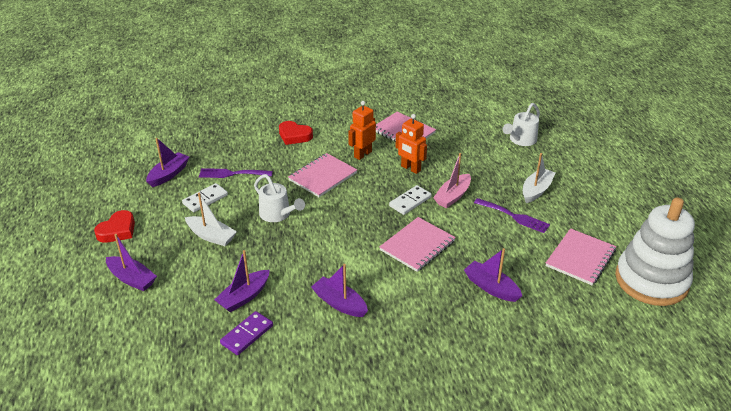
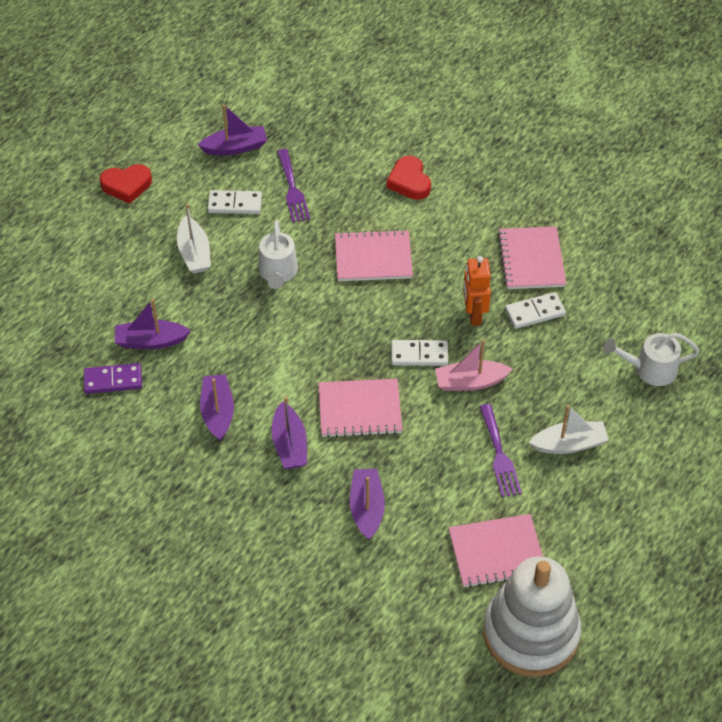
camera: 45 degrees right, 15 degrees up
purple boat [106,234,157,291] -> purple boat moved to [271,397,307,469]
purple fork [199,168,273,178] -> purple fork turned 150 degrees counterclockwise [277,149,310,222]
orange robot [348,101,376,160] -> none
none -> white domino [505,292,566,329]

